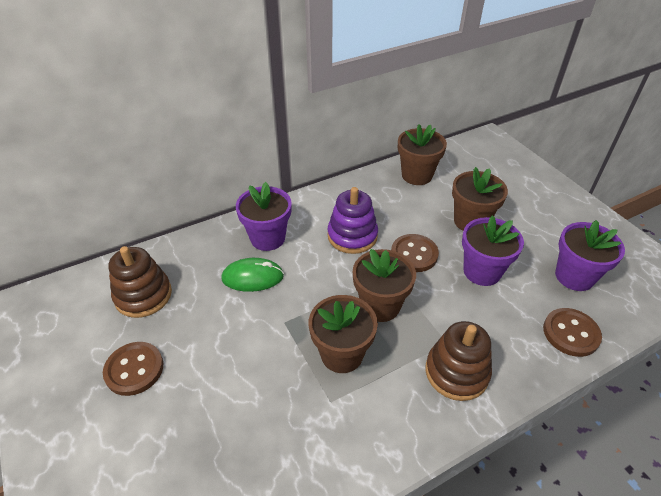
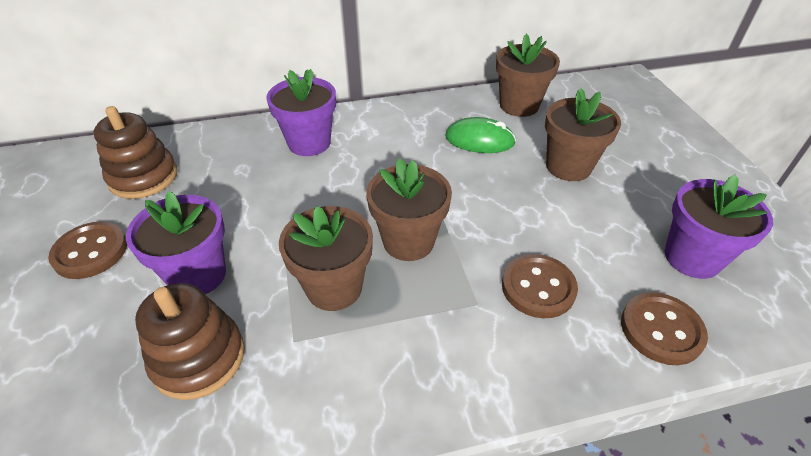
camera: 15 degrees right, 0 degrees up
green mouse [221,258,284,292] -> green mouse moved to [445,117,516,153]
purple stacking toy [327,187,378,254] -> none
brown button [391,234,439,272] -> brown button moved to [502,254,578,318]
brown stacking toy [425,321,492,401] -> brown stacking toy moved to [135,283,245,400]
purple flower pot [462,216,524,286] -> purple flower pot moved to [126,191,226,294]

